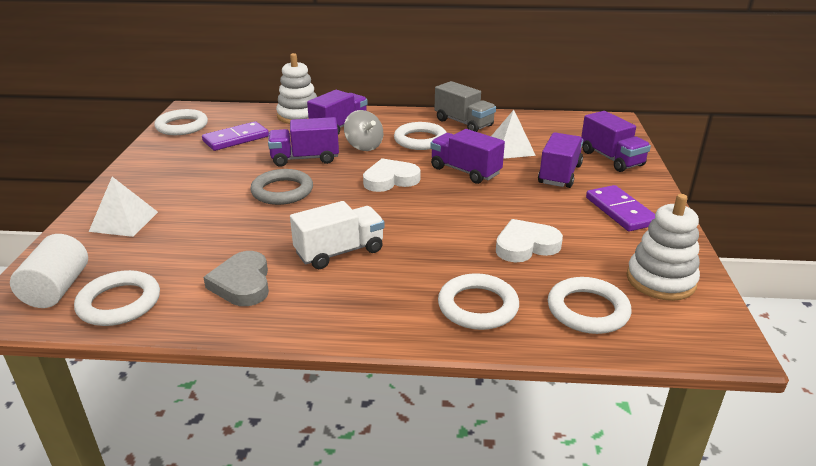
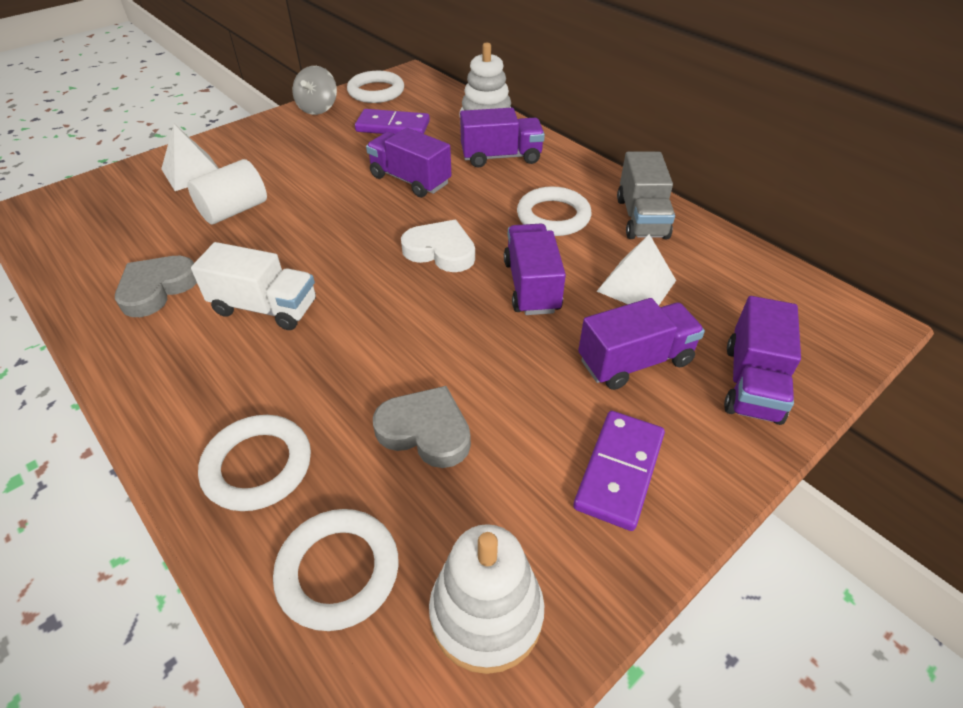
camera: 45 degrees right, 15 degrees up
white cylinder [10,234,88,308] -> white cylinder moved to [187,159,267,224]
white ring [74,270,160,326] -> none
grey ring [250,169,313,205] -> none
grey spinning top [344,110,383,151] -> grey spinning top moved to [292,66,337,115]
white heart [496,219,563,262] -> grey heart [373,386,471,468]

